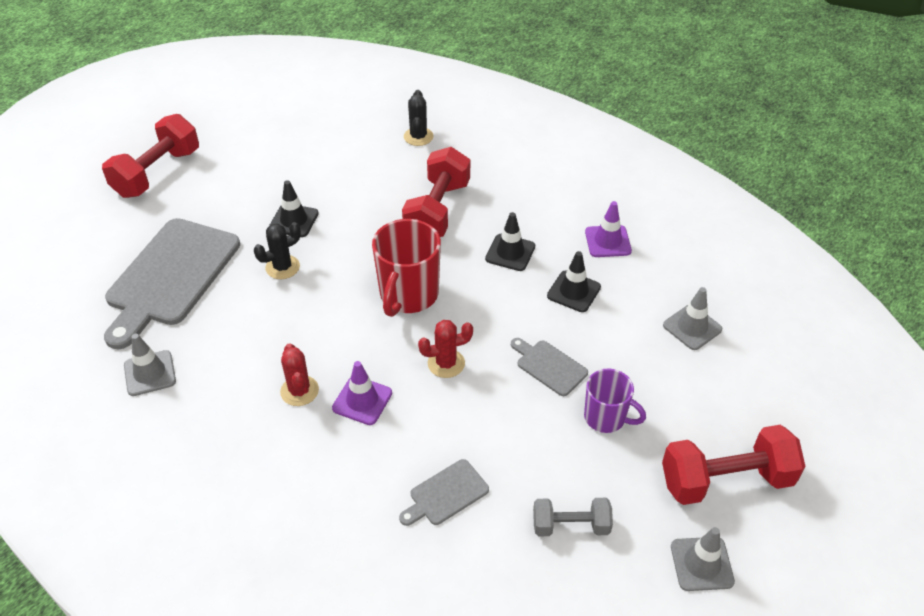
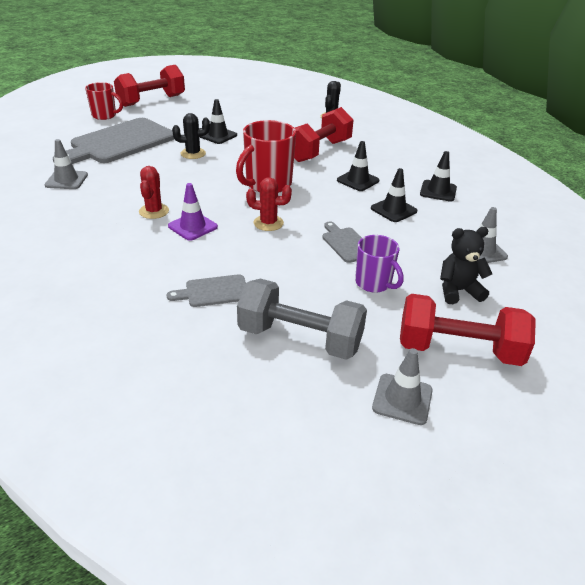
camera: 20 degrees right, 10 degrees down
grey dumbbell [533,498,613,536] -> grey dumbbell [237,279,367,360], size x1.73
purple traffic cone [585,201,632,257] -> black traffic cone [420,151,457,202]
none -> red mug [85,82,123,120]
none -> black teddy bear [440,227,492,304]

